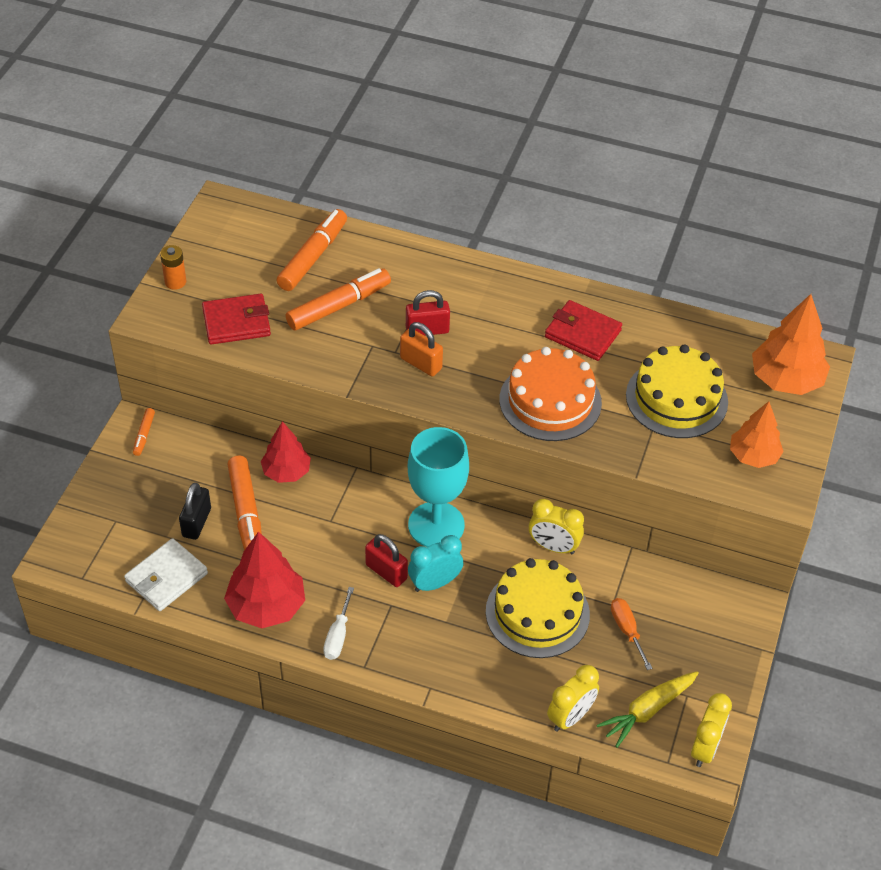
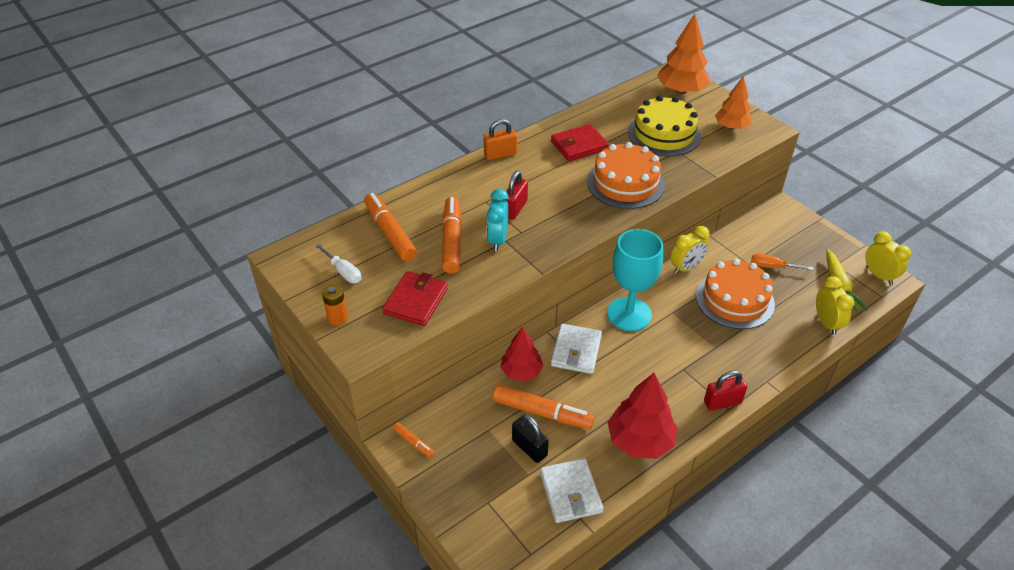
camera: 55 degrees left, 5 degrees down
white screwdriver [323,587,354,660] -> white screwdriver moved to [316,244,362,283]
red padlock [365,534,408,587] -> red padlock moved to [704,371,747,411]
orange padlock [400,322,443,376] -> orange padlock moved to [483,119,517,160]
turquoise clock [408,535,463,592] -> turquoise clock moved to [487,189,509,251]
yellow cake [486,558,590,658] -> orange cake [696,259,775,329]
none -> white wallet [551,324,602,374]

